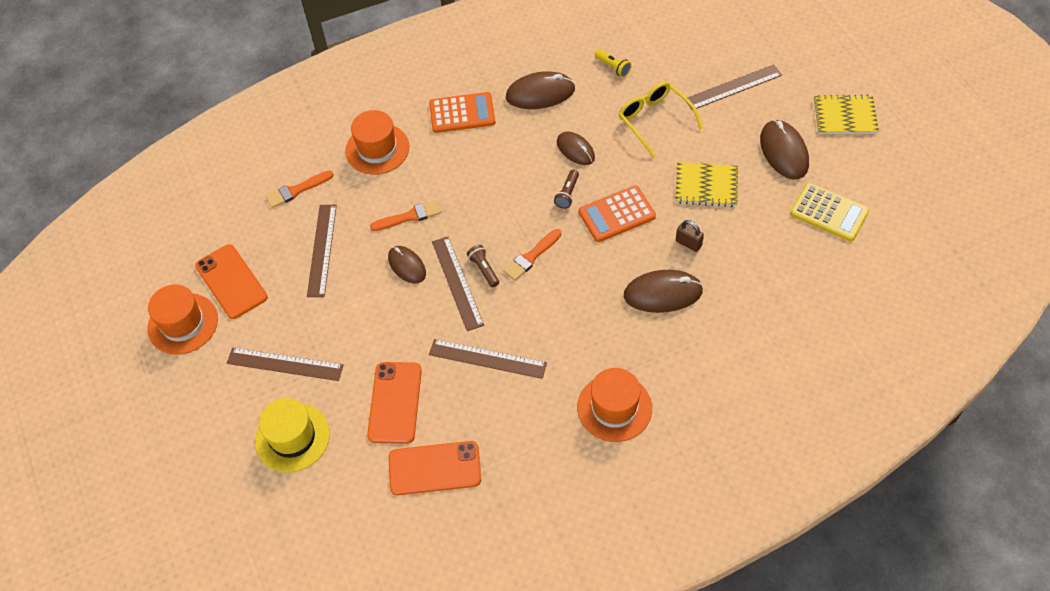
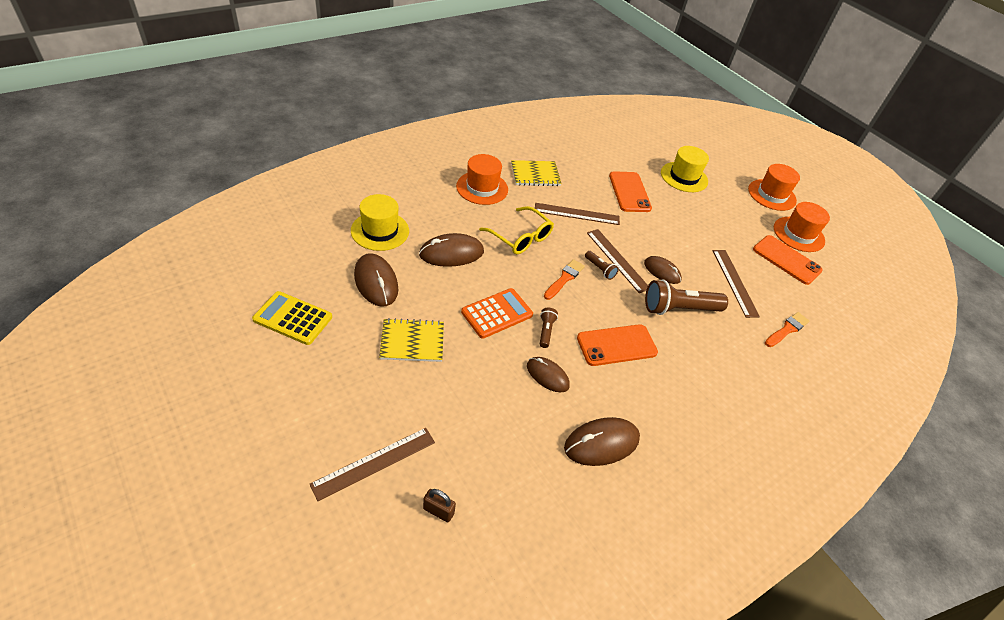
camera: 160 degrees right, 10 degrees down
brown ruler [227,347,344,381] -> none
orange hat [345,110,409,175] -> orange hat moved to [748,164,800,211]
orange brush [370,200,441,231] -> brown flashlight [645,280,728,315]
orange phone [389,441,481,495] -> orange phone moved to [577,324,658,366]
orange calculator [429,92,495,133] -> none
yellow flashlight [594,49,632,77] -> none
yellow glasses [618,82,703,158] -> yellow glasses moved to [479,206,554,254]
brown padlock [676,220,704,252] -> brown padlock moved to [423,489,456,522]
brown mouse [760,120,809,180] -> brown mouse moved to [354,253,398,307]
yellow notebook [814,95,879,134] -> yellow notebook moved to [511,160,562,186]
none -> yellow hat [351,194,409,251]

